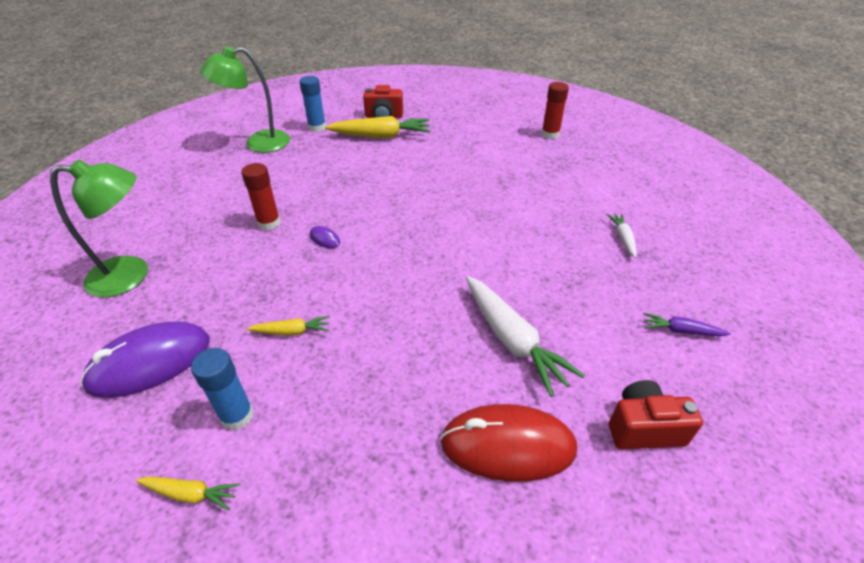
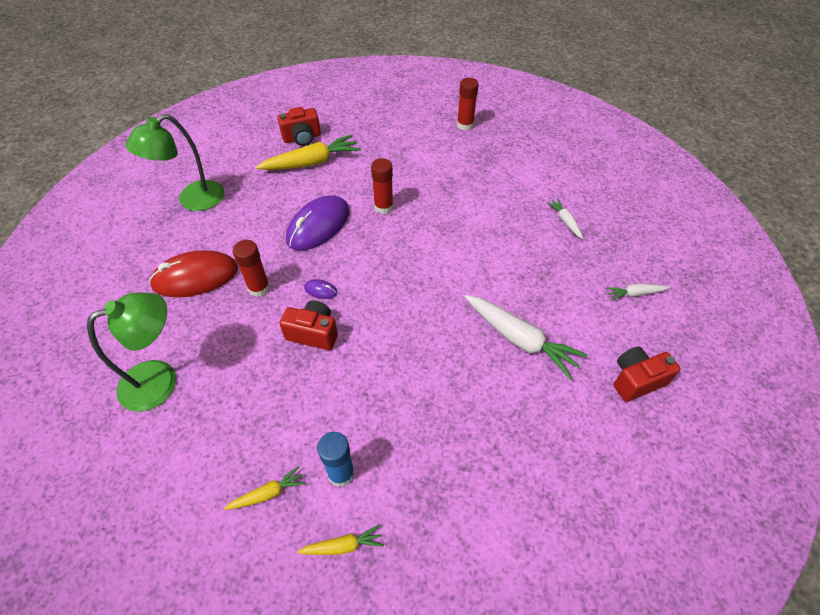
camera: 20 degrees left, 10 degrees up
purple mouse [80,321,210,398] -> purple mouse moved to [286,195,349,250]
yellow carrot [247,316,330,336] -> yellow carrot moved to [224,466,305,510]
blue glue stick [299,76,326,132] -> none
red mouse [440,404,577,482] -> red mouse moved to [149,250,238,297]
purple carrot [643,313,730,337] -> white carrot [606,283,670,300]
none -> red camera [279,300,338,350]
none -> red glue stick [371,158,394,214]

